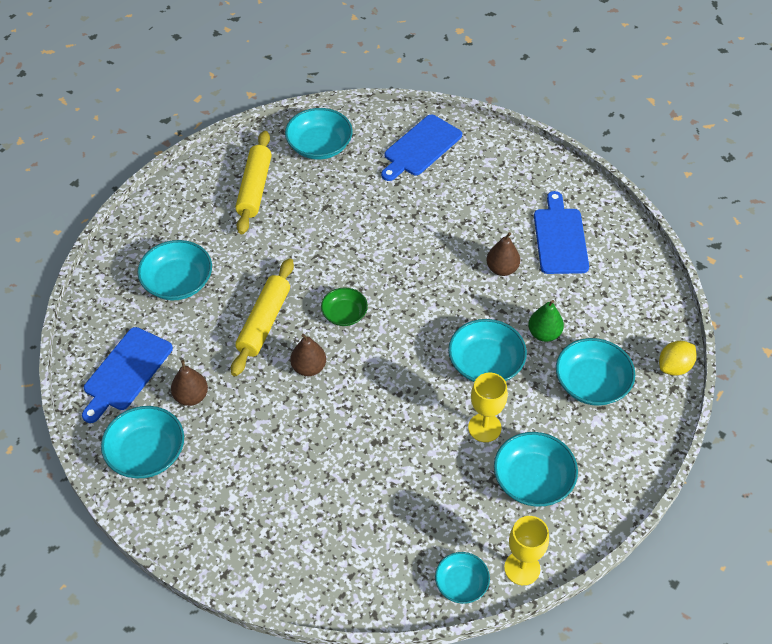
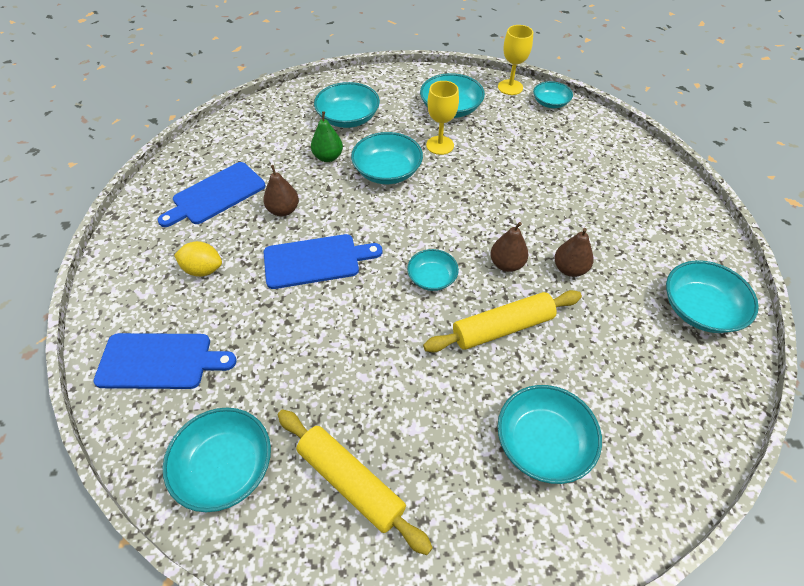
camera: 130 degrees left, 0 degrees up
blue cutting board [82,327,173,423] -> blue cutting board moved to [264,234,382,289]
brown pear [171,360,208,406] -> brown pear moved to [554,228,594,277]
yellow rolling pin [235,131,272,234] -> yellow rolling pin turned 75 degrees clockwise [278,409,433,555]
green bowl [321,288,368,326] -> turquoise bowl [407,249,459,291]
yellow lemon [659,341,697,376] -> yellow lemon moved to [174,241,222,277]

